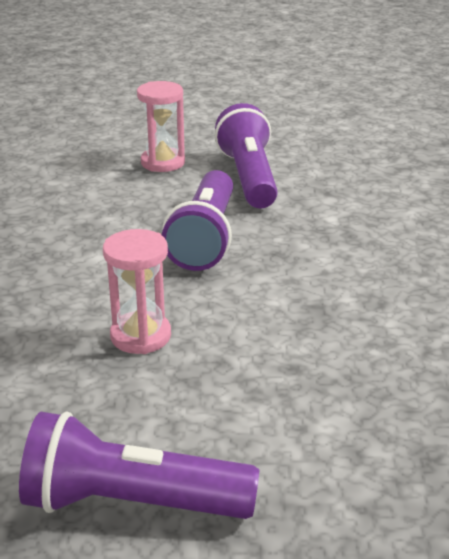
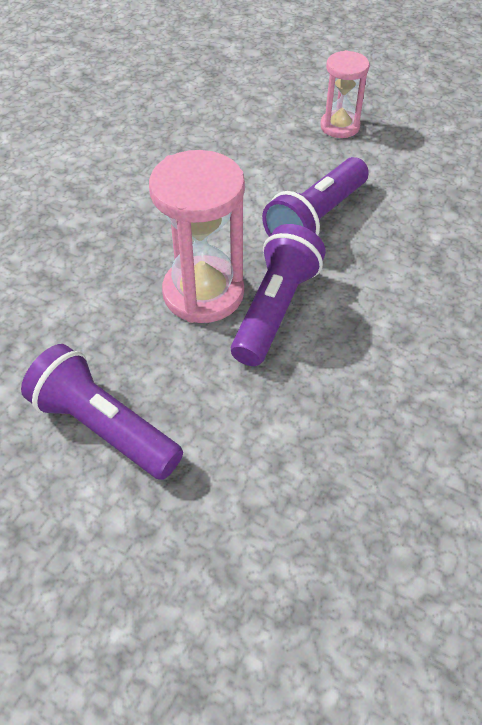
camera: 30 degrees right, 20 degrees up
pink hourglass [103,229,171,354] -> pink hourglass [149,150,245,323], size x1.67
purple flashlight [215,103,278,208] -> purple flashlight moved to [231,224,326,366]

